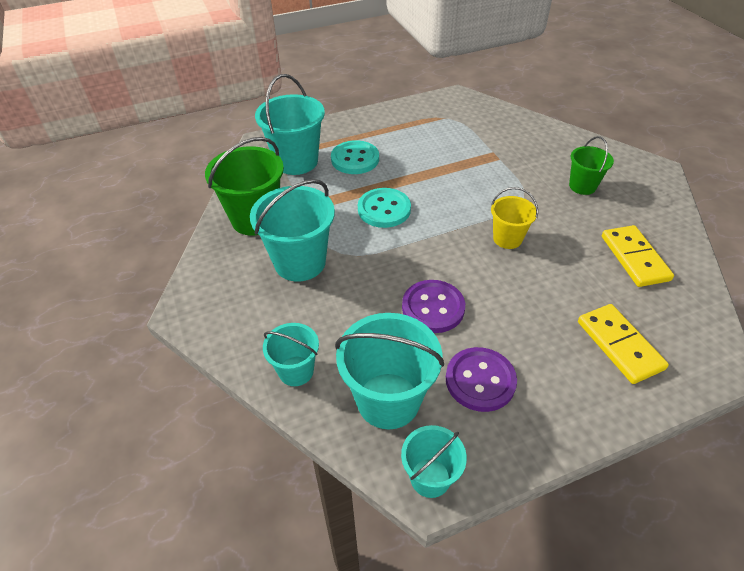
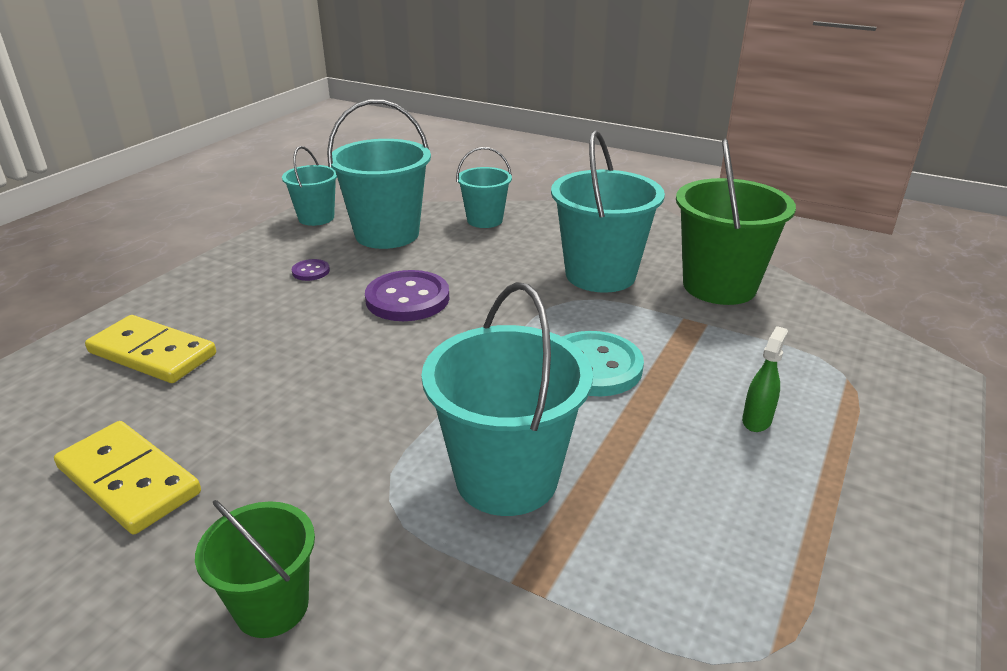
camera: 140 degrees right, 15 degrees down
turquoise bucket [255,74,325,175] -> turquoise bucket moved to [421,282,593,516]
turquoise button [331,140,379,174] -> green spray bottle [742,326,788,432]
purple button [446,347,517,412] -> purple button [292,259,330,281], size x0.47
yellow bucket [491,187,538,249] -> none

